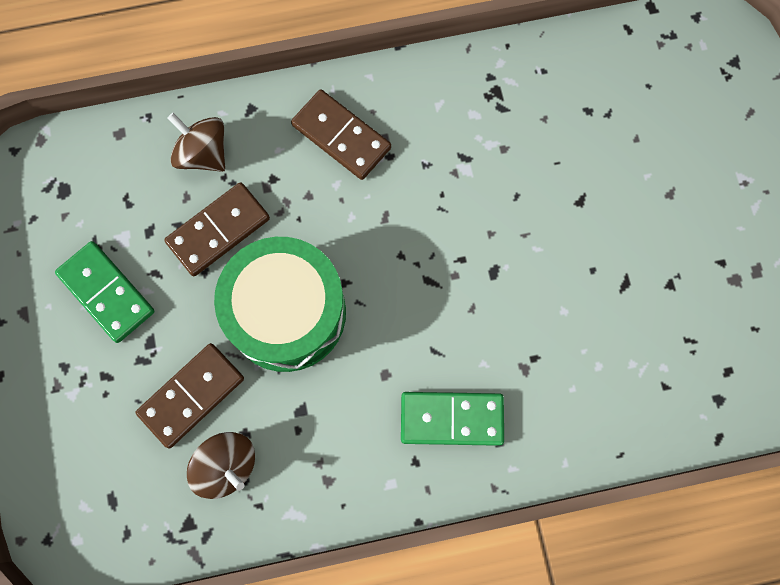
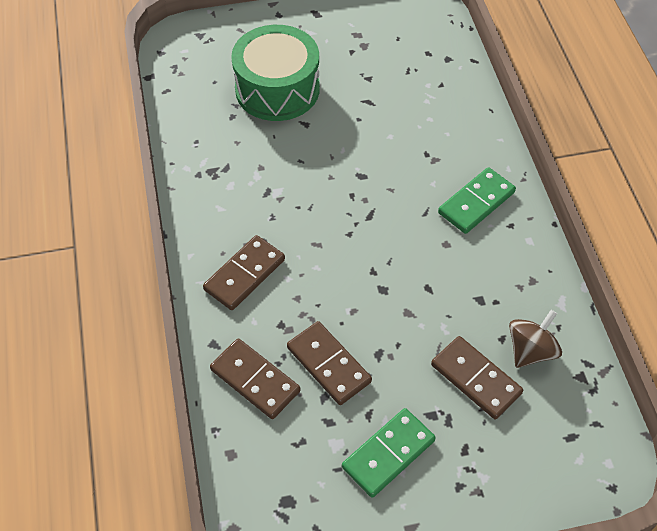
camera: 90 degrees left, 20 degrees down
brown spinning top [168,113,225,172] -> brown domino [210,339,300,419]
green drum [214,237,346,372] -> green drum moved to [231,25,320,121]
green domino [401,392,504,446] -> green domino turned 45 degrees clockwise [438,167,516,234]

